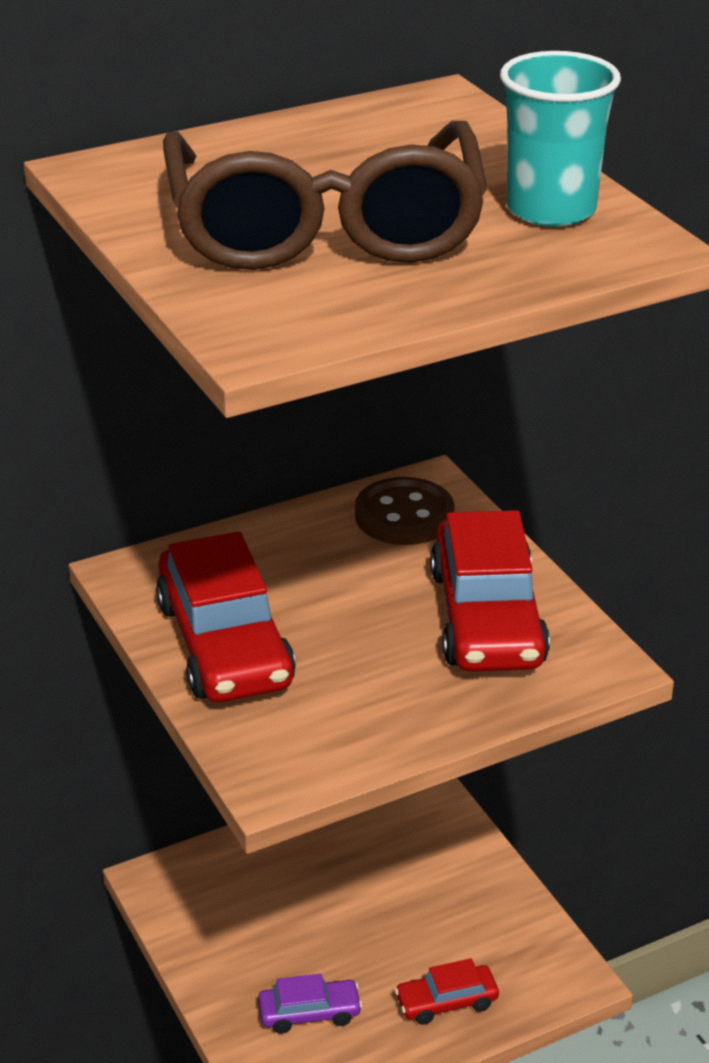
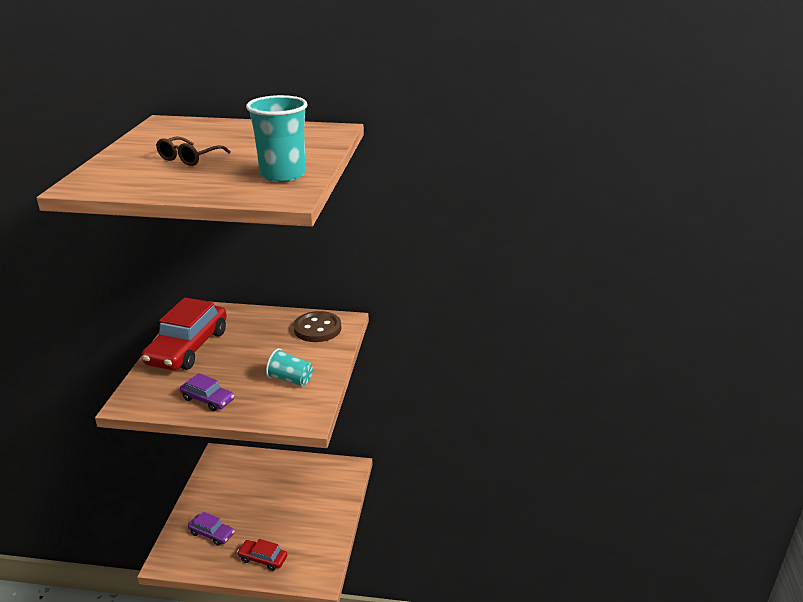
camera: 35 degrees right, 5 degrees down
brown glasses [163,121,487,270] -> brown glasses [156,136,231,166], size x0.40
red car [430,510,550,672] -> turquoise cup [266,348,313,386]
none -> purple car [180,373,234,411]

